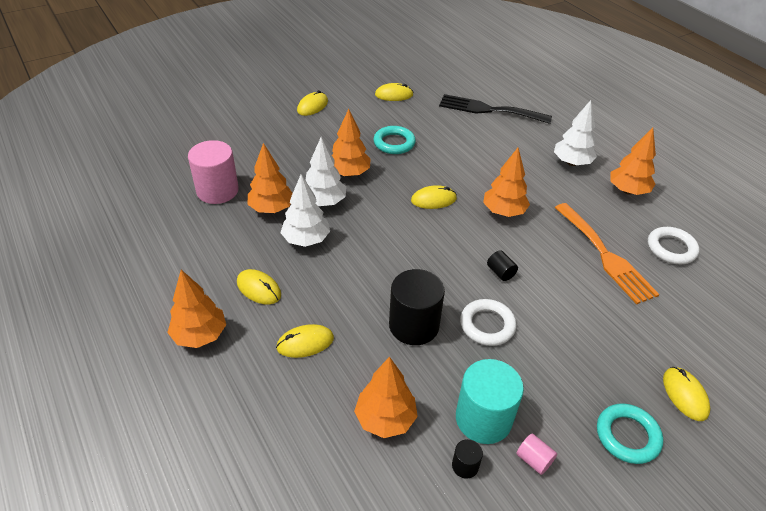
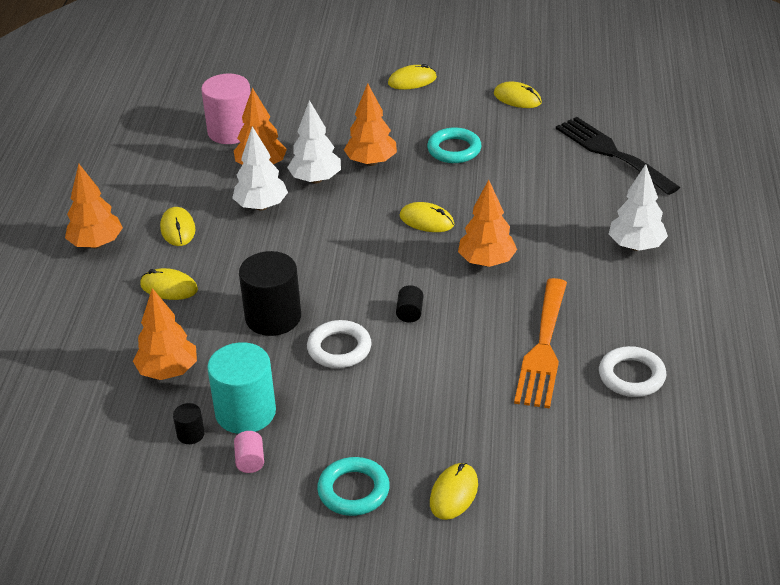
camera: 40 degrees right, 5 degrees down
orange tree [610,128,656,195] -> none

